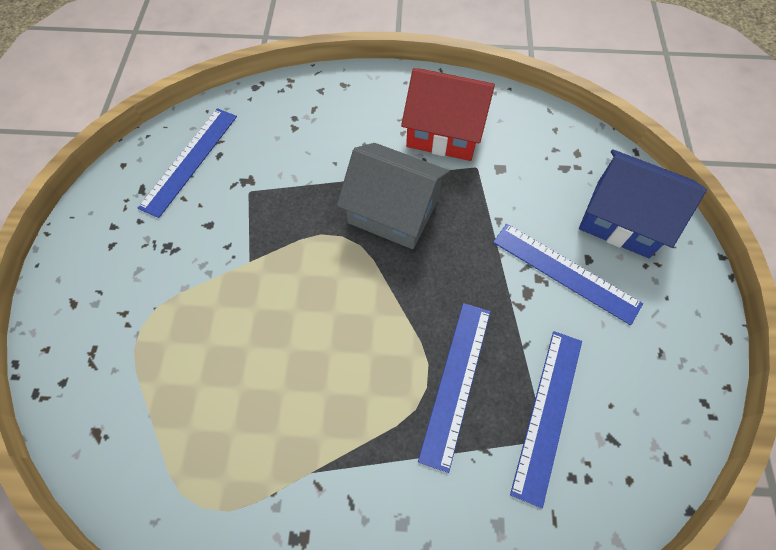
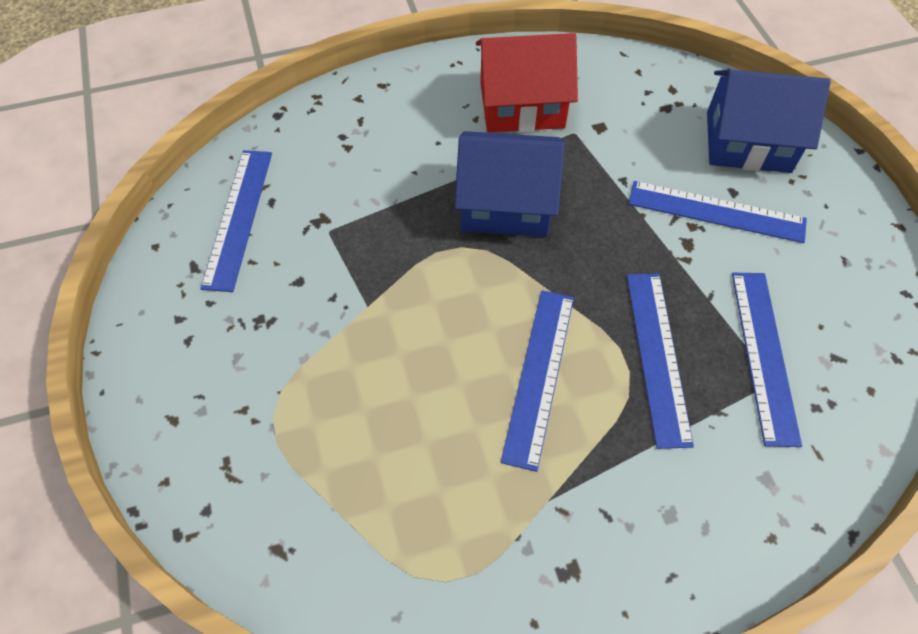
camera: 20 degrees left, 5 degrees down
grey house [337,143,450,249] -> blue house [455,131,565,237]
none -> blue ruler [501,290,574,472]

